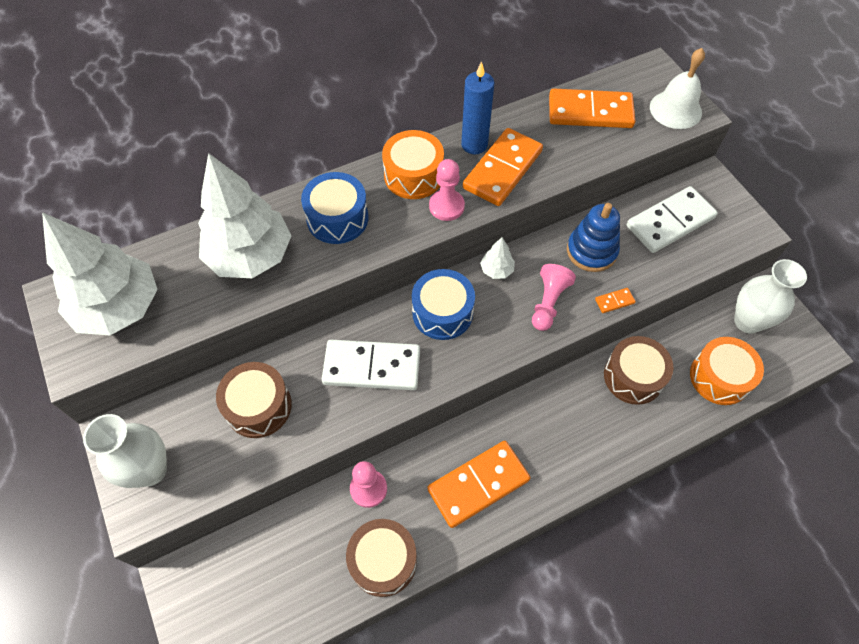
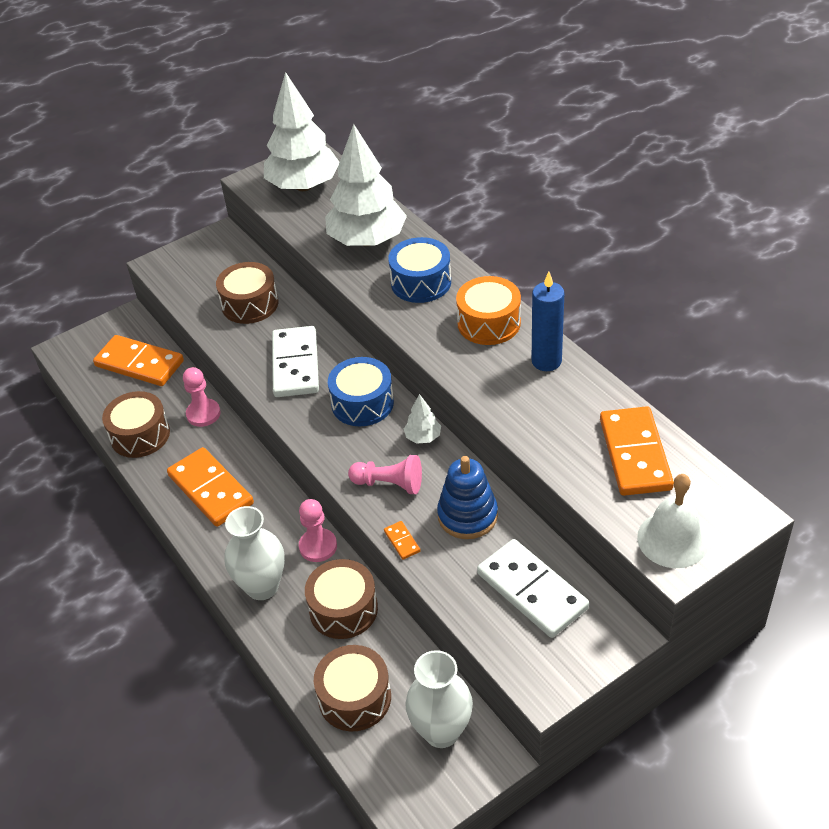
camera: 85 degrees right, 15 degrees down
white vase [83,414,167,488] -> white vase moved to [224,506,285,600]
pink pawn [429,159,465,221] -> pink pawn moved to [299,499,337,562]
orange domino [463,128,543,206] -> orange domino moved to [93,335,184,386]
orange drum [690,337,764,405] -> brown drum [314,645,391,731]

